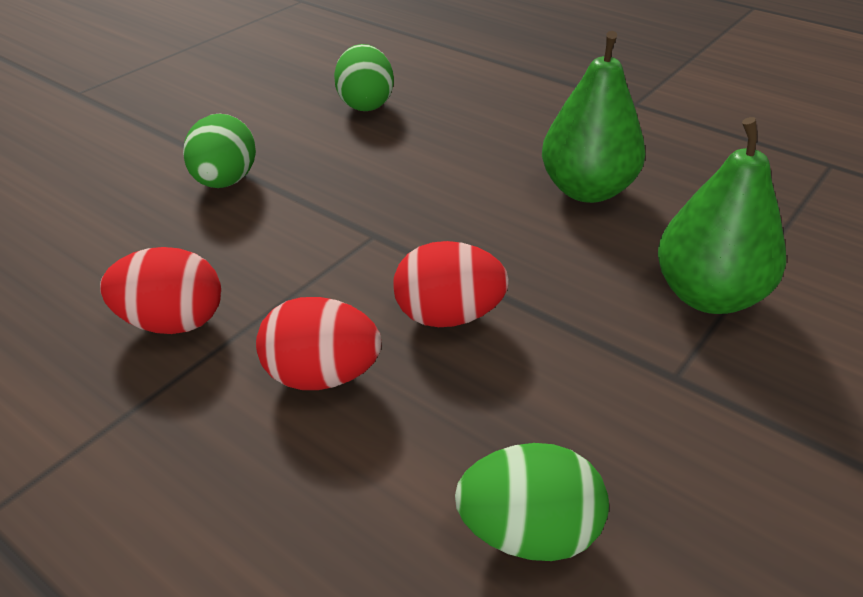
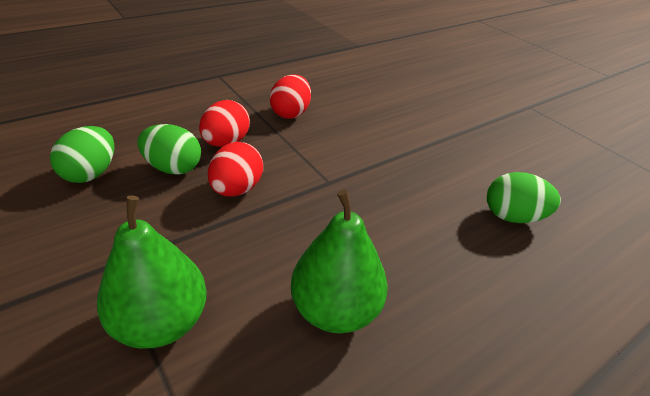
camera: 105 degrees right, 0 degrees up
green egg [183,113,256,188] -> green egg moved to [137,124,201,175]

